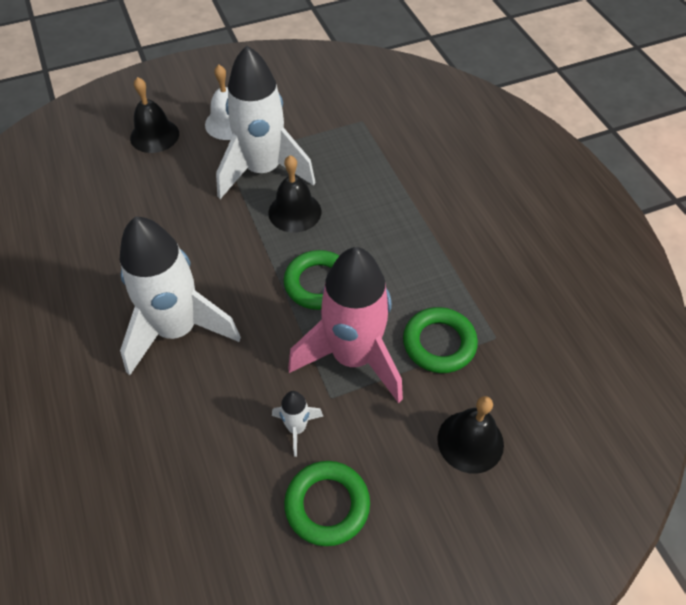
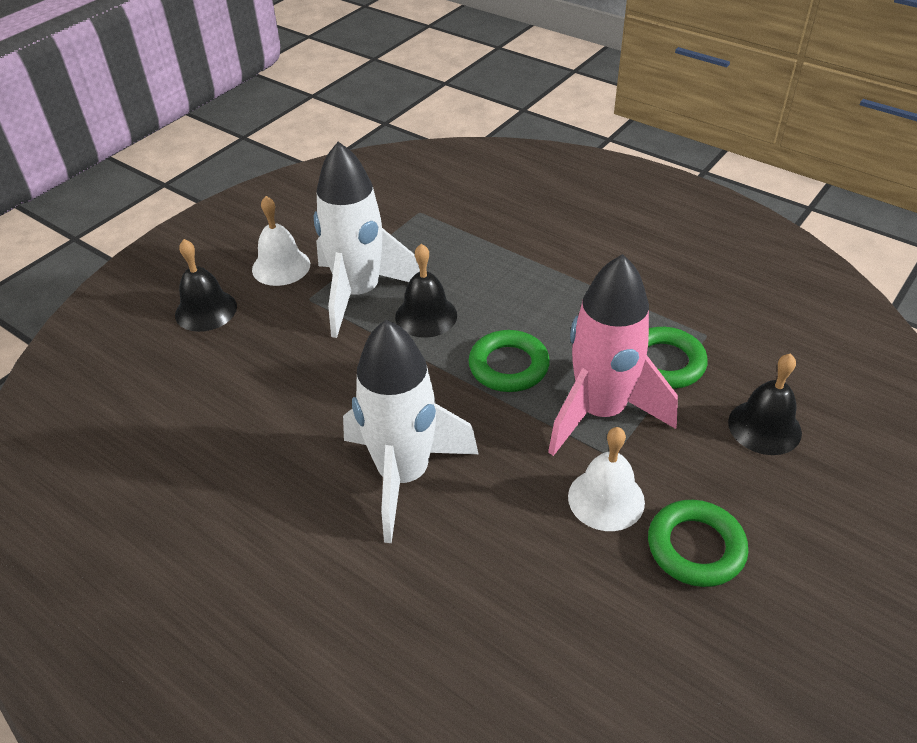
camera: 30 degrees left, 10 degrees down
white rocket [272,391,323,457] -> white bell [568,427,645,531]

